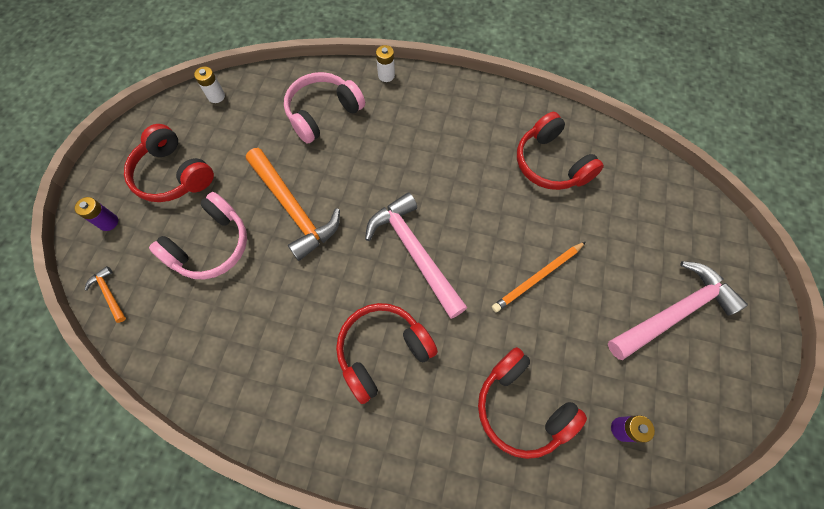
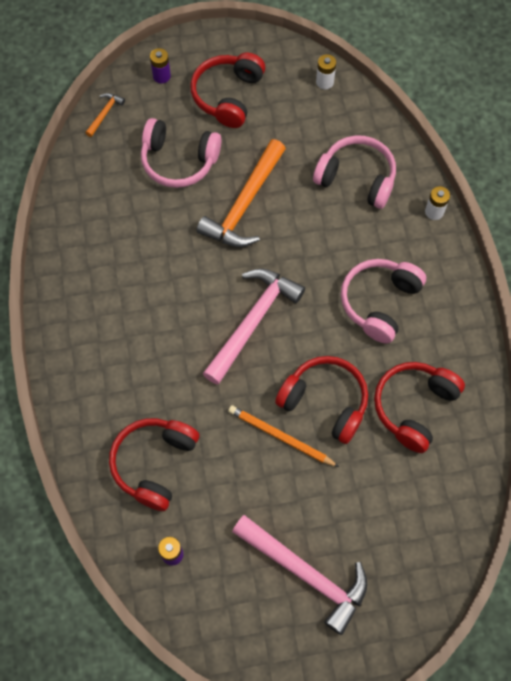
camera: 65 degrees right, 0 degrees up
red headphones [336,303,438,404] -> red headphones moved to [275,356,368,444]
none -> pink headphones [341,259,426,344]

